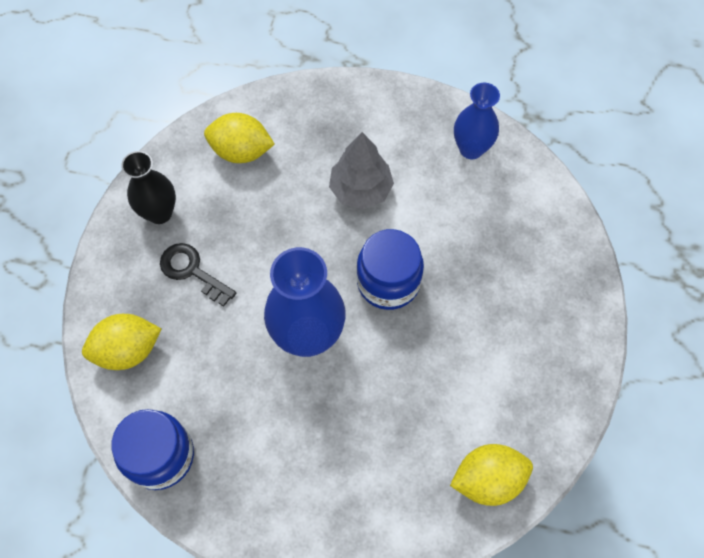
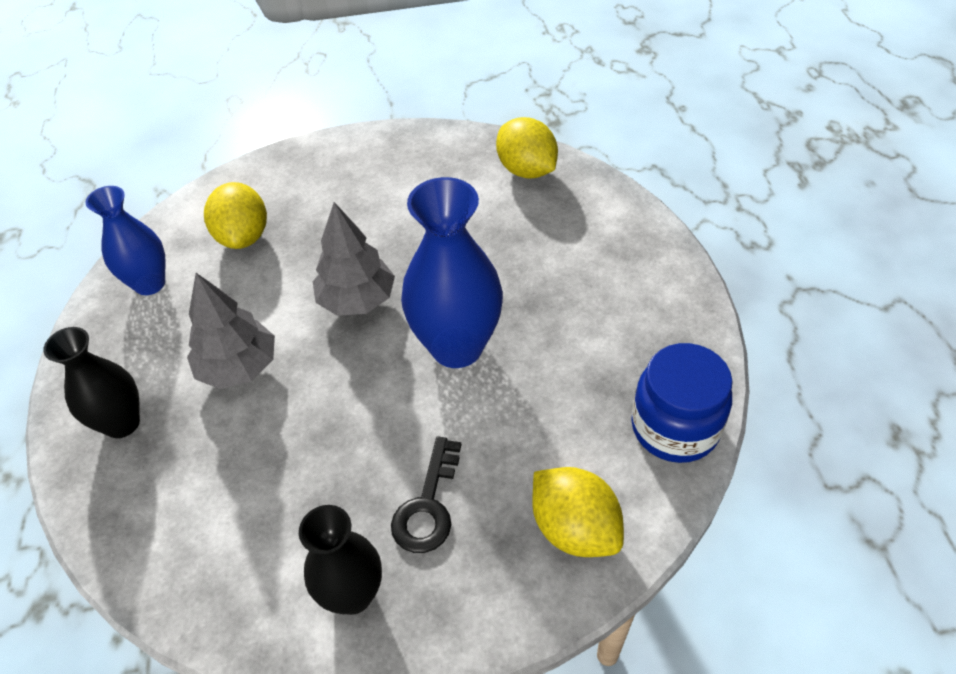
camera: 110 degrees left, 15 degrees down
yellow lemon [204,113,275,163] -> yellow lemon moved to [204,182,267,249]
blue jar [356,229,424,310] -> grey tree [313,202,395,316]
none -> black vase [43,327,140,438]

